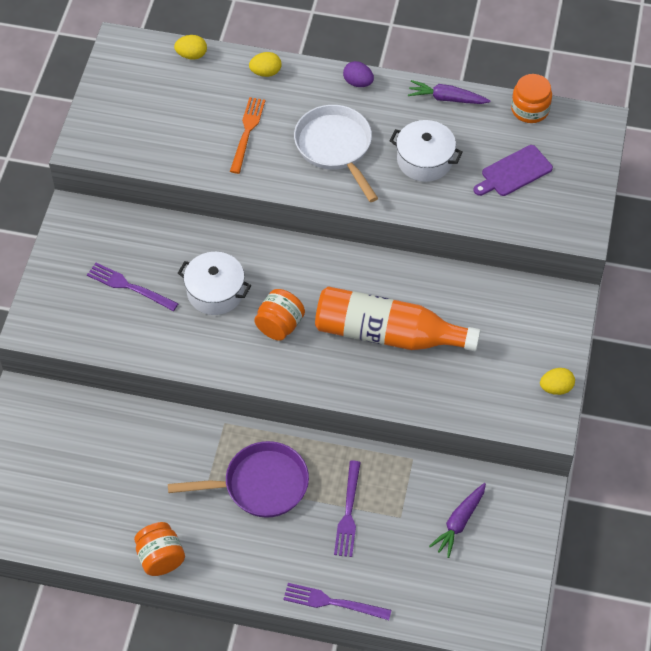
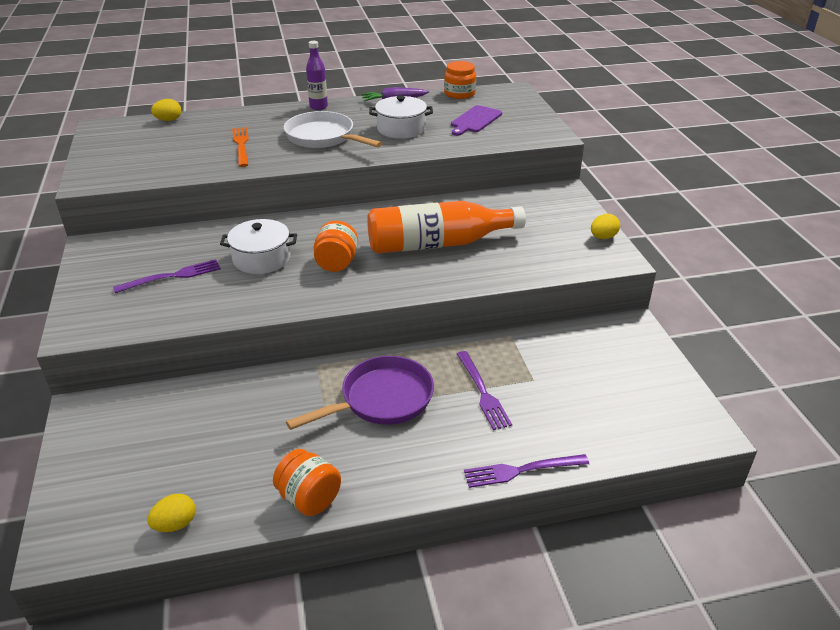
camera: 25 degrees left, 20 degrees down
purple fork [87,263,179,311] -> purple fork turned 150 degrees clockwise [113,259,221,293]
yellow egg [249,52,281,77] -> yellow egg moved to [147,494,196,532]
purple egg [343,61,374,87] -> purple bottle [306,41,328,110]
purple carrot [429,483,486,558] -> none

